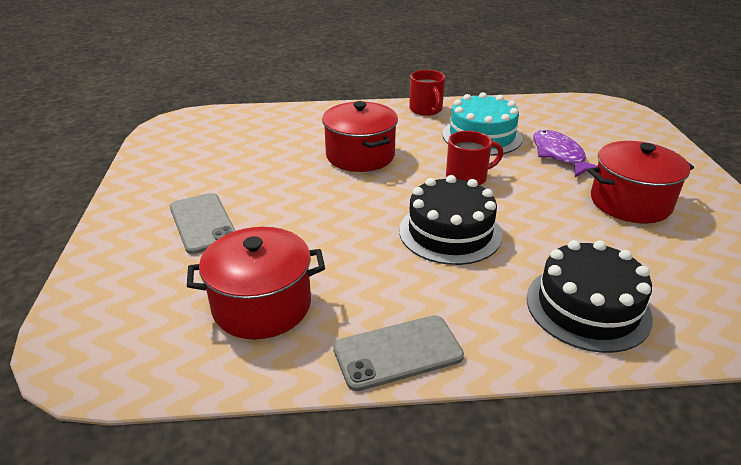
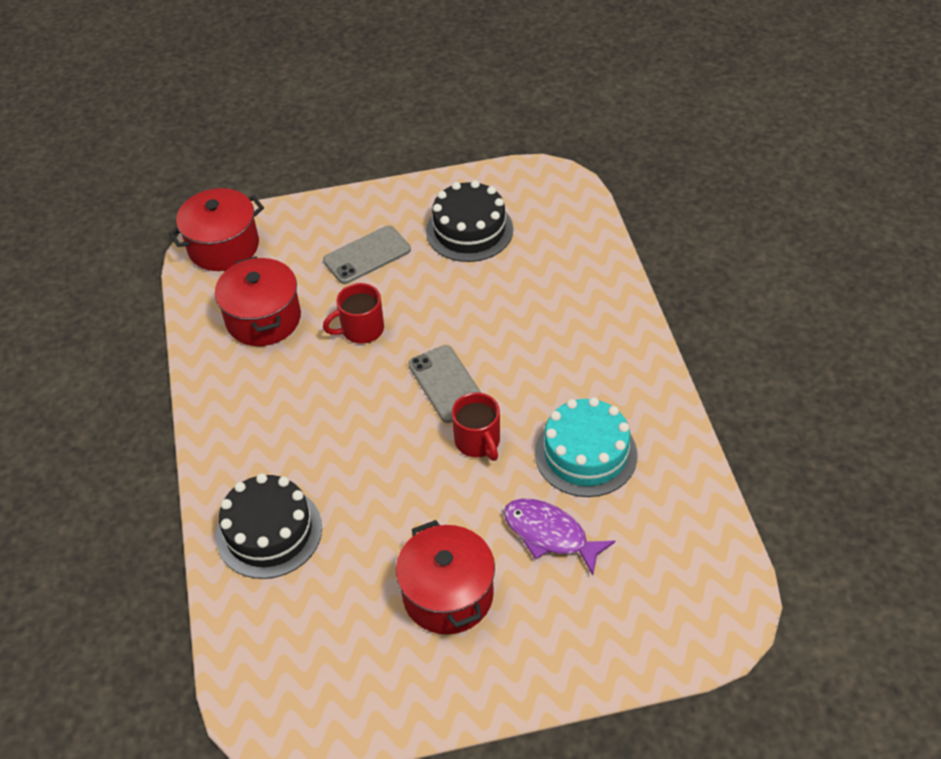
camera: 85 degrees right, 15 degrees up
red pot [322,101,398,172] -> red pot moved to [169,188,264,271]
grey phone [333,315,464,391] -> grey phone moved to [408,345,481,423]
black cake [399,175,502,265] -> black cake moved to [426,180,513,262]
red mug [409,70,445,116] -> red mug moved to [323,283,384,344]
purple fish [533,130,597,177] -> purple fish turned 120 degrees counterclockwise [504,499,615,575]

